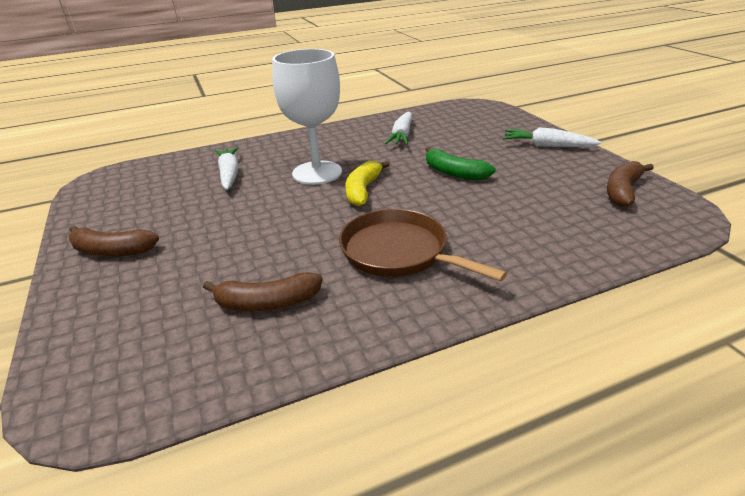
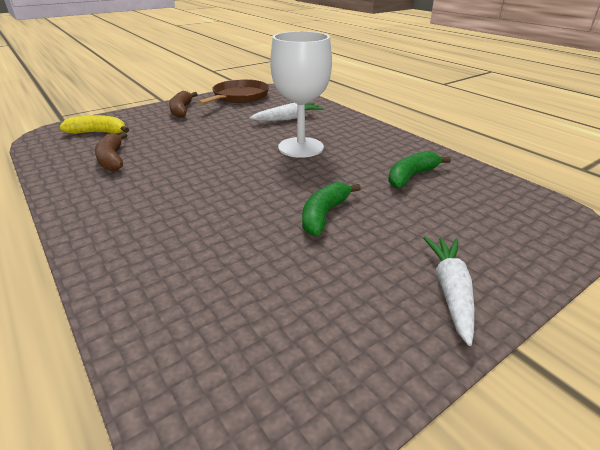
camera: 75 degrees right, 0 degrees up
brown pan [339,209,507,281] -> brown pan moved to [198,79,269,105]
yellow banana [345,161,390,207] -> yellow banana moved to [59,115,129,134]
white carrot [385,112,412,145] -> green banana [388,151,451,188]
brown banana [607,161,654,207] -> none

